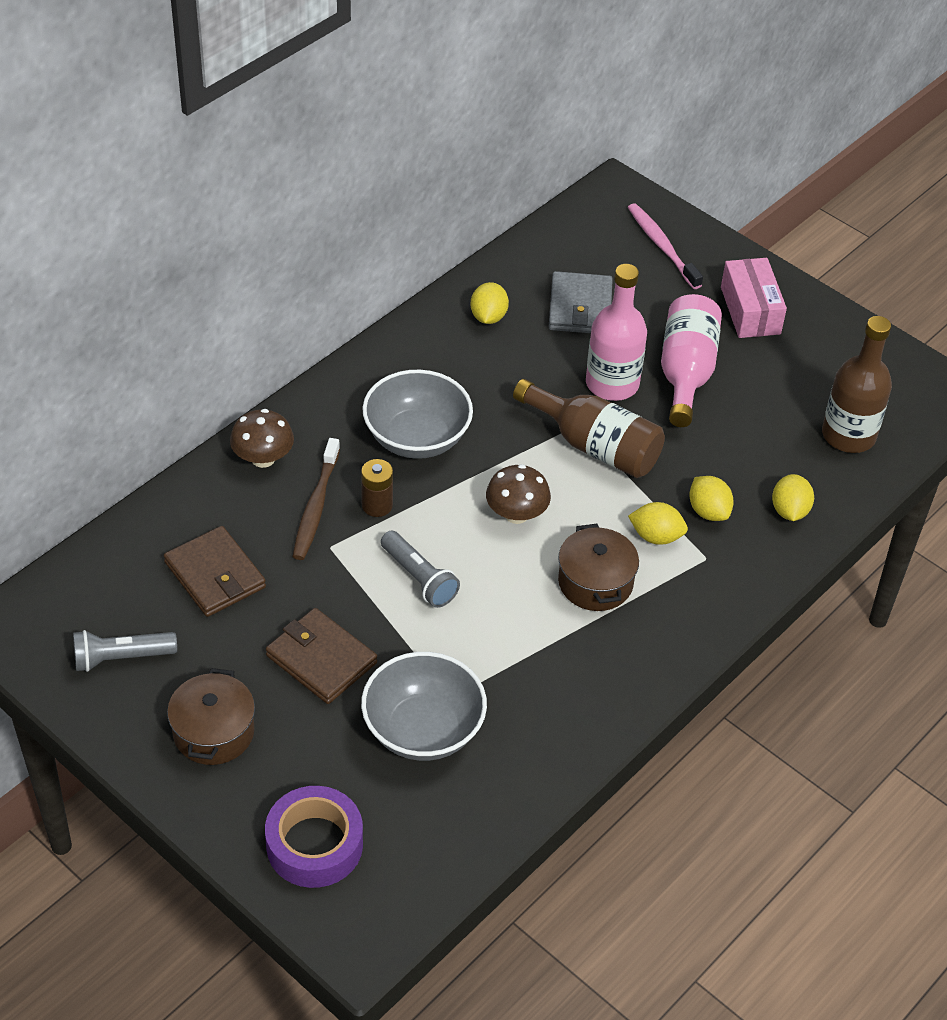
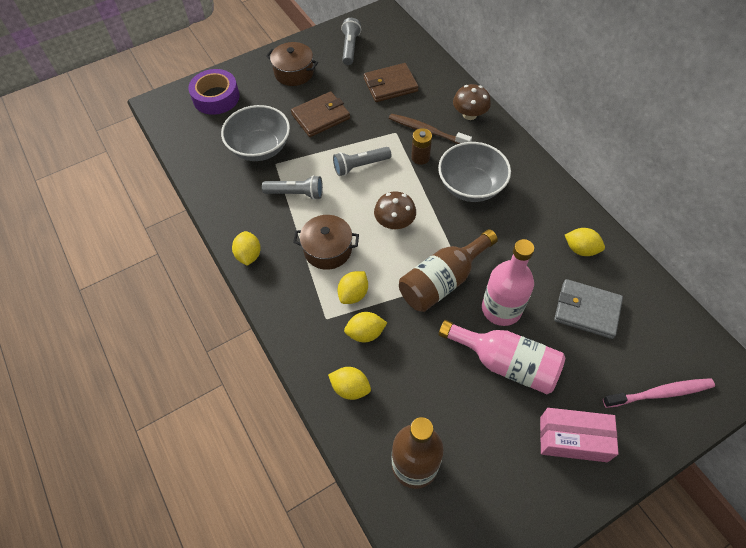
camera: 110 degrees right, 10 degrees up
none -> yellow lemon [232,231,261,266]
none -> grey flashlight [262,175,323,200]

